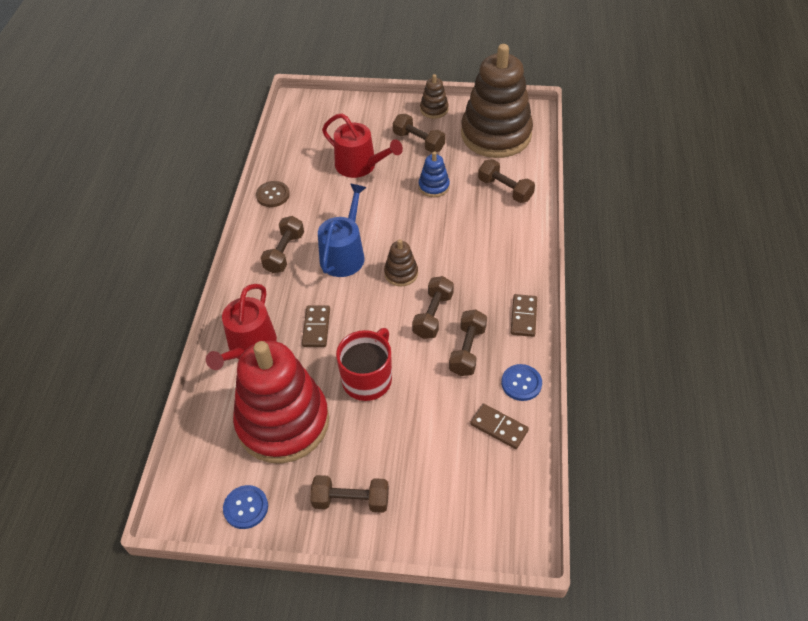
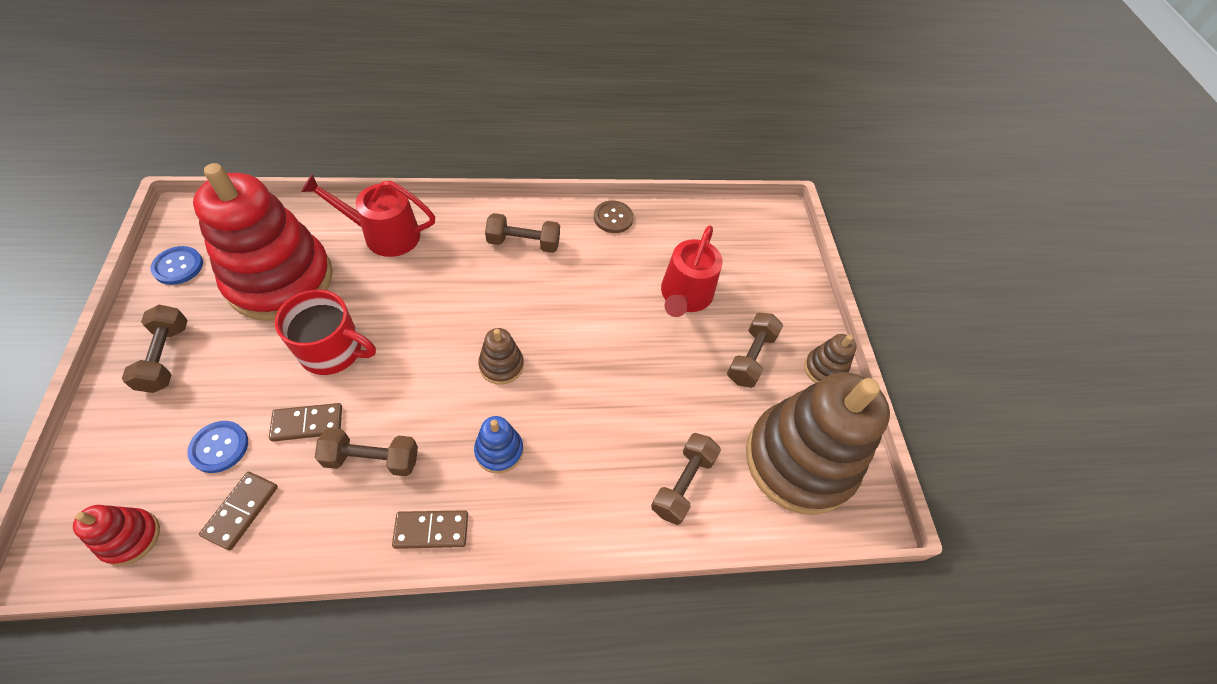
camera: 70 degrees right, 5 degrees up
brown domino [302,305,330,347] -> brown domino moved to [269,403,342,442]
blue watering can [318,184,366,277] -> none
brown dumbbell [412,276,454,339] -> none
blue stacking toy [419,151,450,197] -> blue stacking toy moved to [474,416,523,473]
blue button [501,364,542,401] -> blue button moved to [187,421,248,473]
none -> red stacking toy [73,505,160,566]

